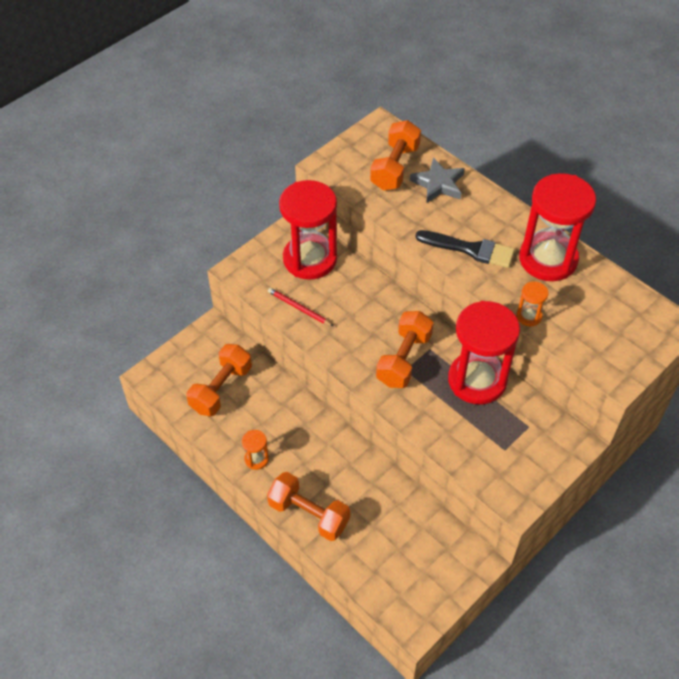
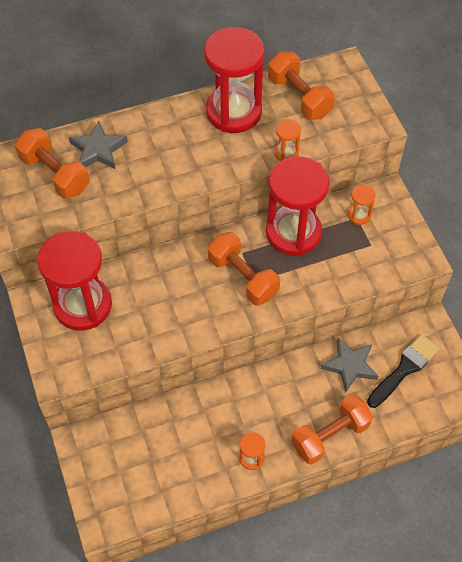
camera: 65 degrees left, 5 degrees up
orange dumbbell [186,344,252,416] -> orange dumbbell moved to [268,52,335,120]
red pencil [268,288,333,326] -> none
black brush [416,230,515,268] -> black brush moved to [367,334,439,408]
none -> grey star [321,338,378,393]
none -> orange hourglass [348,185,376,225]

